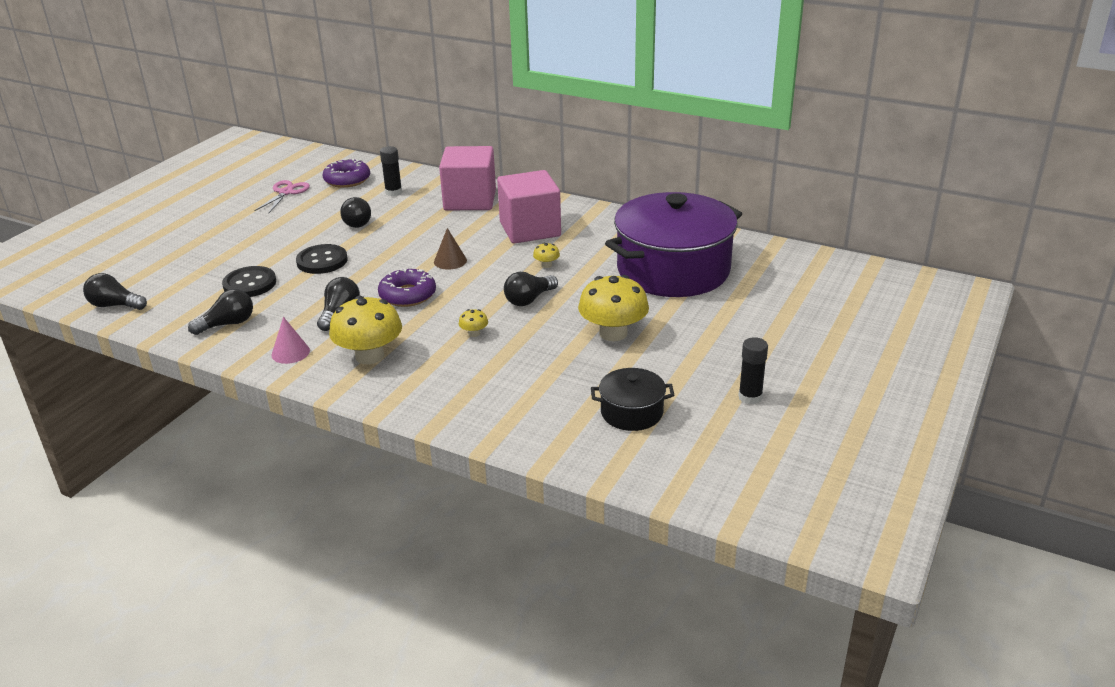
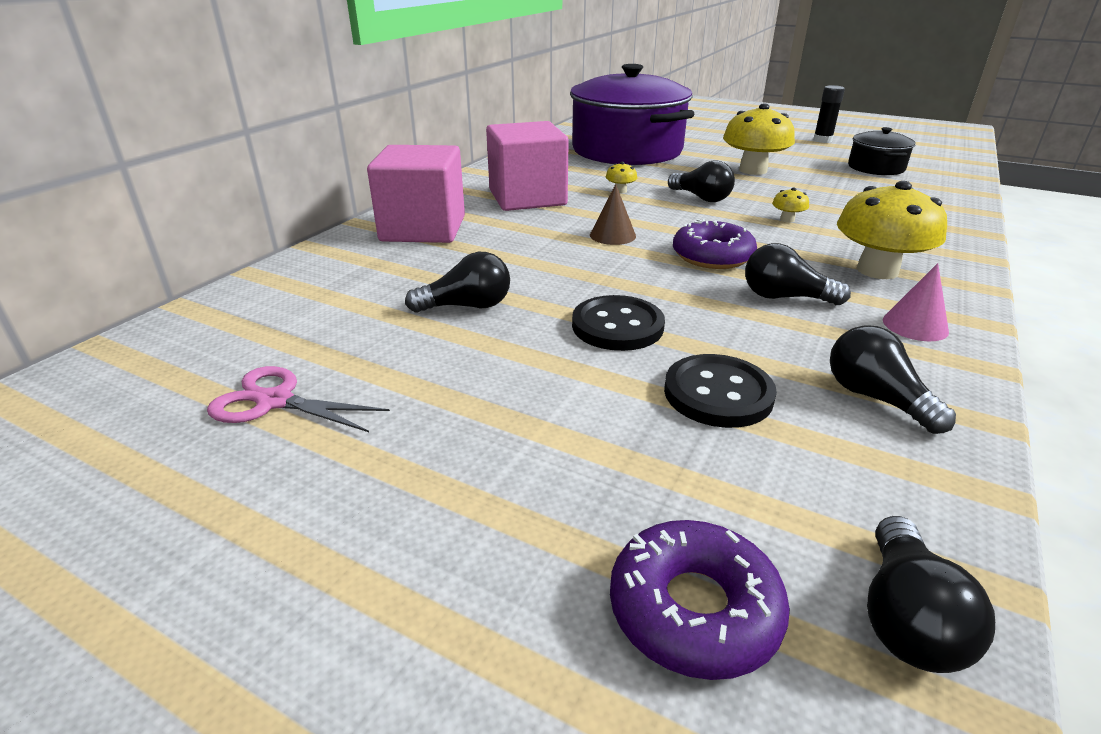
camera: 90 degrees left, 0 degrees up
purple donut [322,158,370,188] -> purple donut moved to [610,520,790,680]
black glue stick [380,146,402,196] -> none

